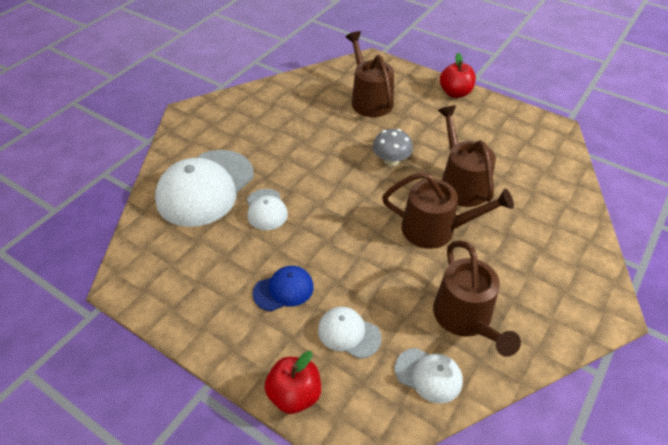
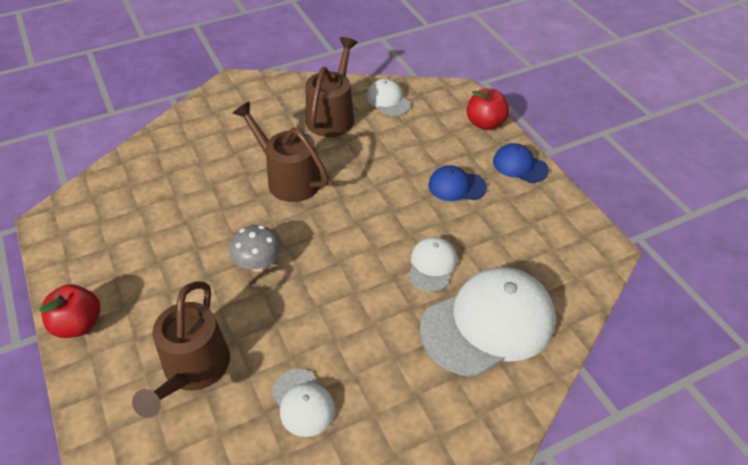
camera: 150 degrees left, 0 degrees up
white cap [318,307,382,359] -> white cap moved to [271,369,335,437]
brown watering can [438,105,496,207] -> none
none -> blue cap [493,143,549,183]

